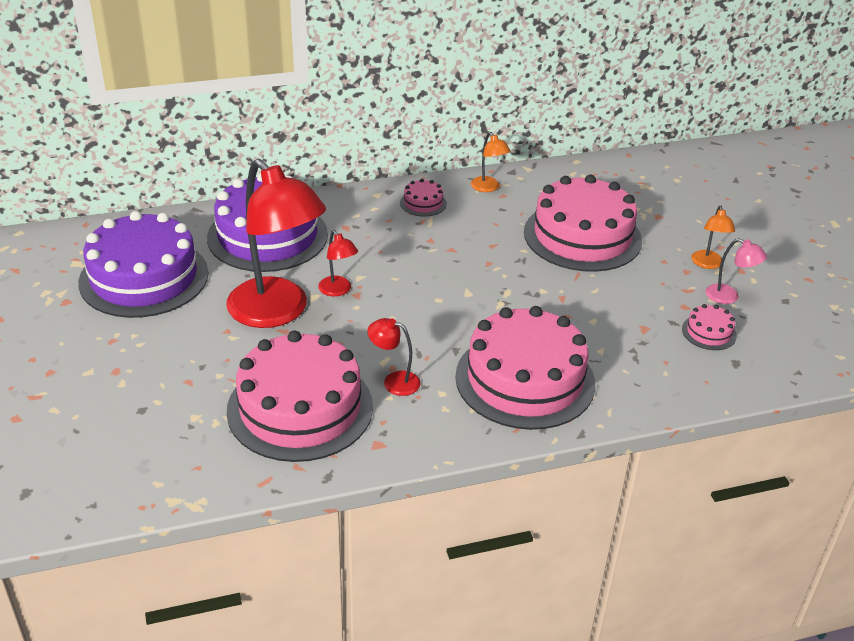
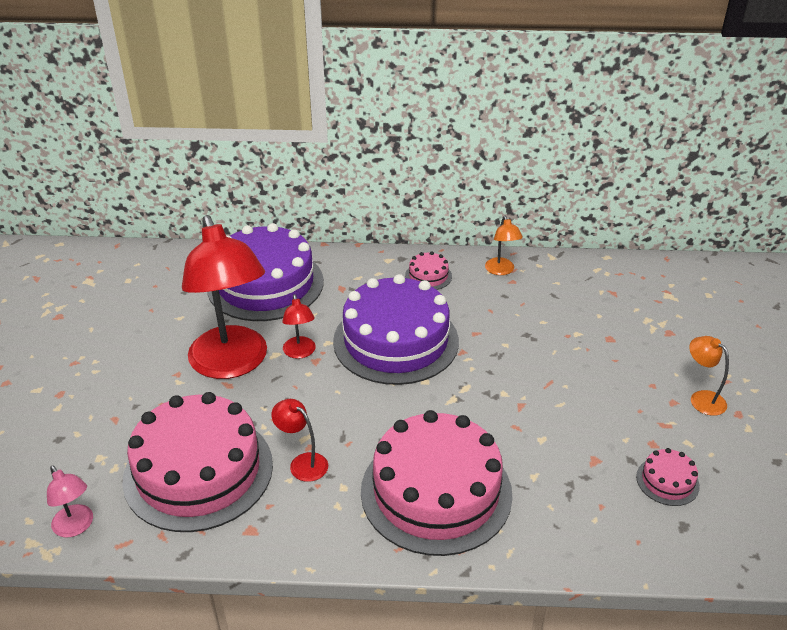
camera: 20 degrees right, 0 degrees up
purple cake [78,211,209,318] -> purple cake moved to [333,274,459,385]
pink cake [524,175,642,272] -> none
orange lamp [691,206,735,269] -> orange lamp turned 120 degrees clockwise [689,336,729,416]
pink lamp [705,238,767,304] -> pink lamp moved to [47,465,93,538]

